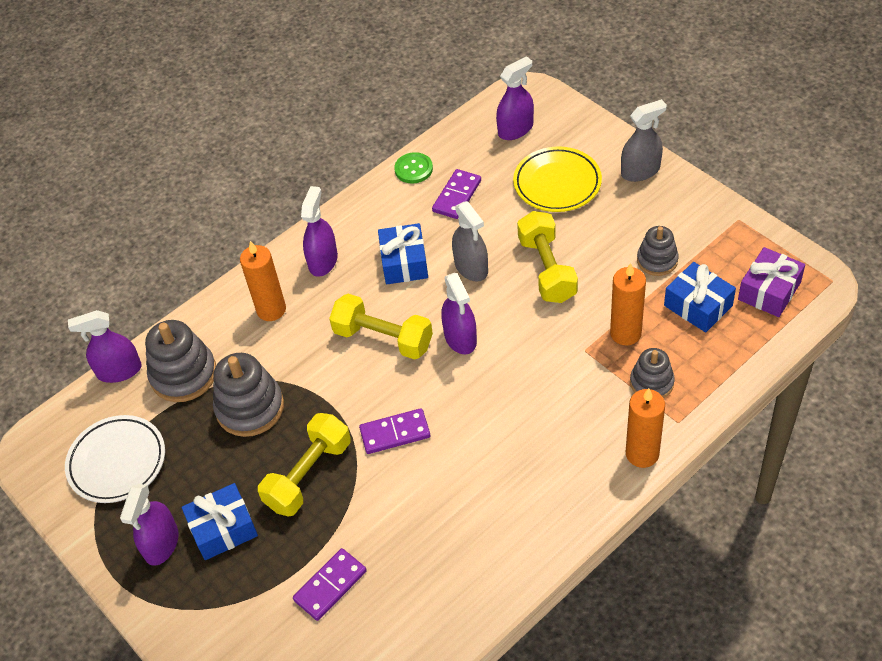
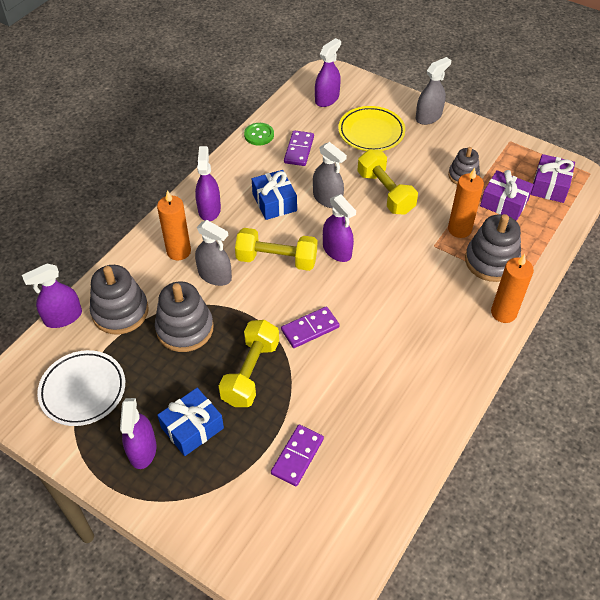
camera: 20 degrees left, 0 degrees up
grey stacking toy [630,348,675,398] -> grey stacking toy [465,214,521,282], size x1.61
blue gift [664,262,736,332] -> purple gift [480,170,534,221]
none -> grey spray bottle [195,220,232,286]

